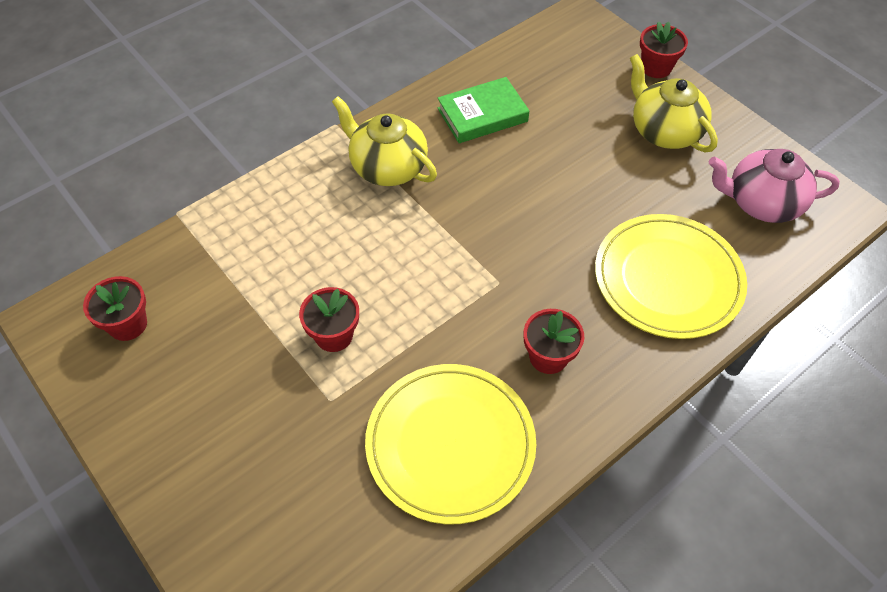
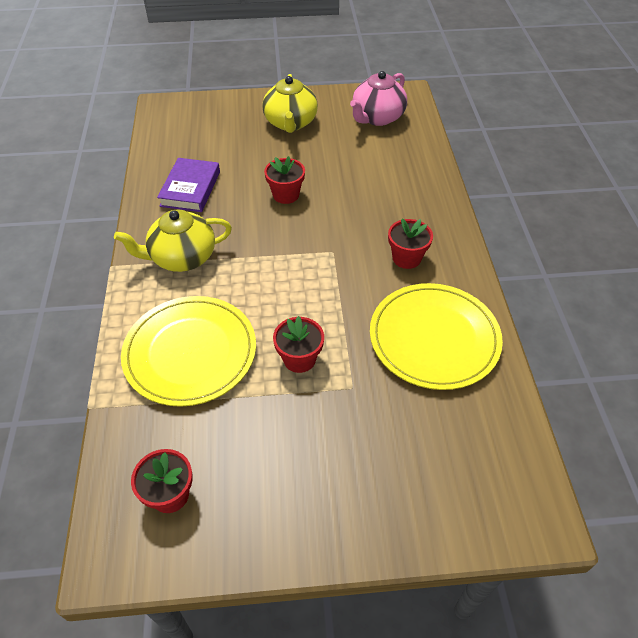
camera: 55 degrees left, 5 degrees down
green book [438,77,529,143] -> purple book [157,158,220,212]
yellow plate [595,214,747,339] -> yellow plate moved to [121,296,256,407]
yellow teapot [630,54,718,152] -> yellow teapot turned 90 degrees counterclockwise [262,74,318,133]
red flower pot [640,21,688,78] -> red flower pot moved to [264,156,305,204]

